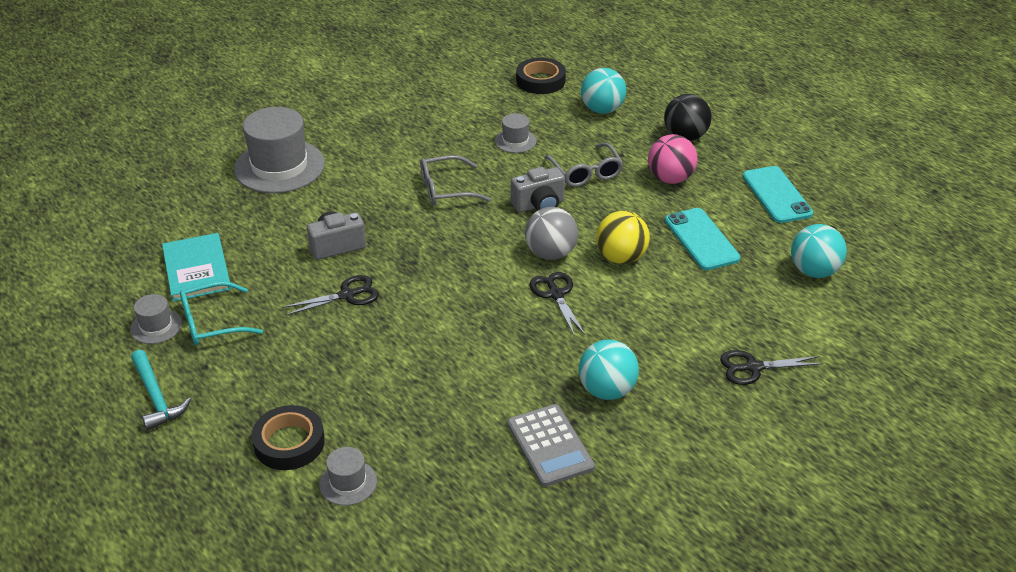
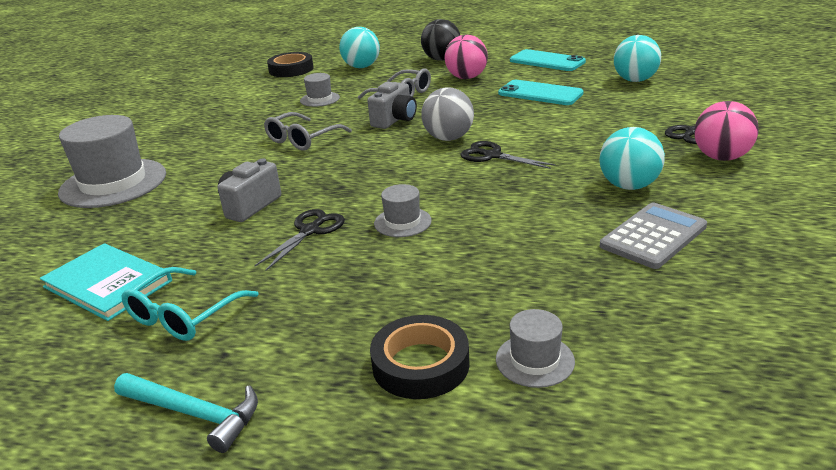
camera: 35 degrees left, 10 degrees down
grey hat [130,294,182,344] -> grey hat moved to [374,184,432,237]
grey calculator [507,404,595,487] -> grey calculator turned 75 degrees counterclockwise [600,203,707,269]
yellow ball [596,211,650,264] -> none
none -> pink ball [694,101,759,161]

